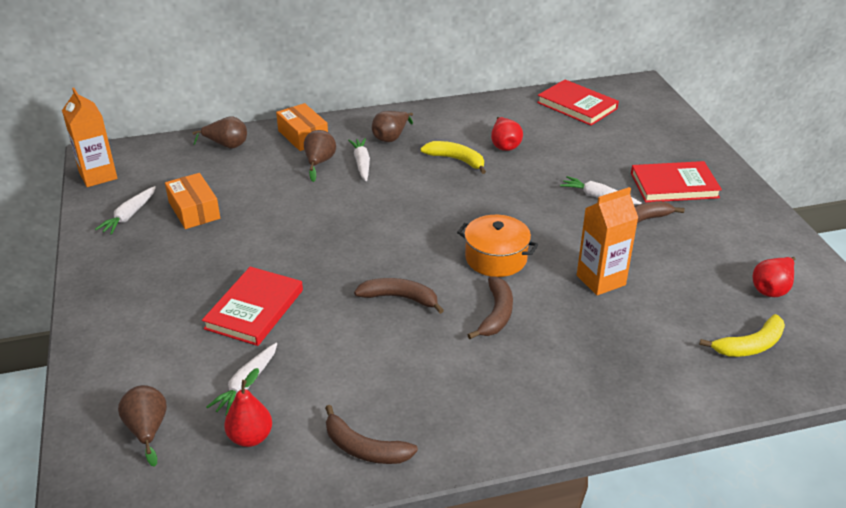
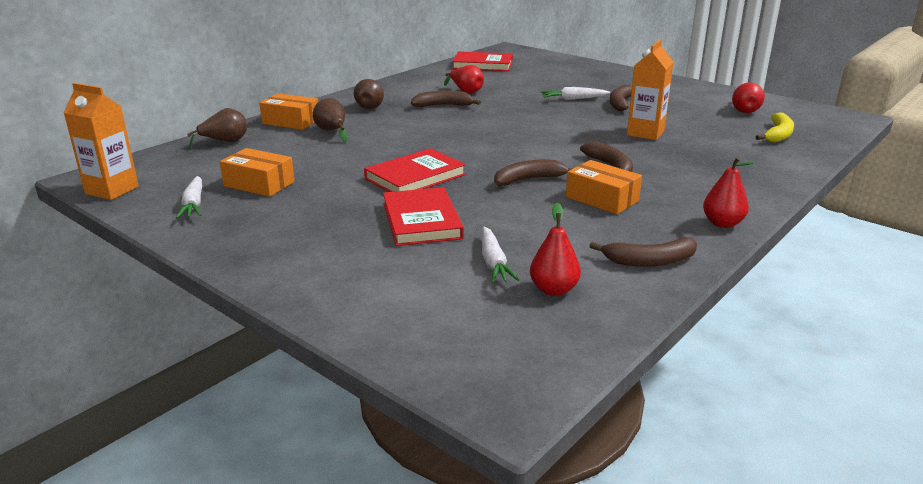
camera: 35 degrees left, 10 degrees down
brown pear [118,385,167,467] -> none
white carrot [348,138,370,181] -> none
yellow banana [420,141,486,174] -> brown banana [411,91,481,107]
orange pot [457,215,538,277] -> none
red book [631,161,722,202] -> red book moved to [364,148,466,192]
none -> orange box [566,160,642,214]
none -> red pear [703,157,754,228]

